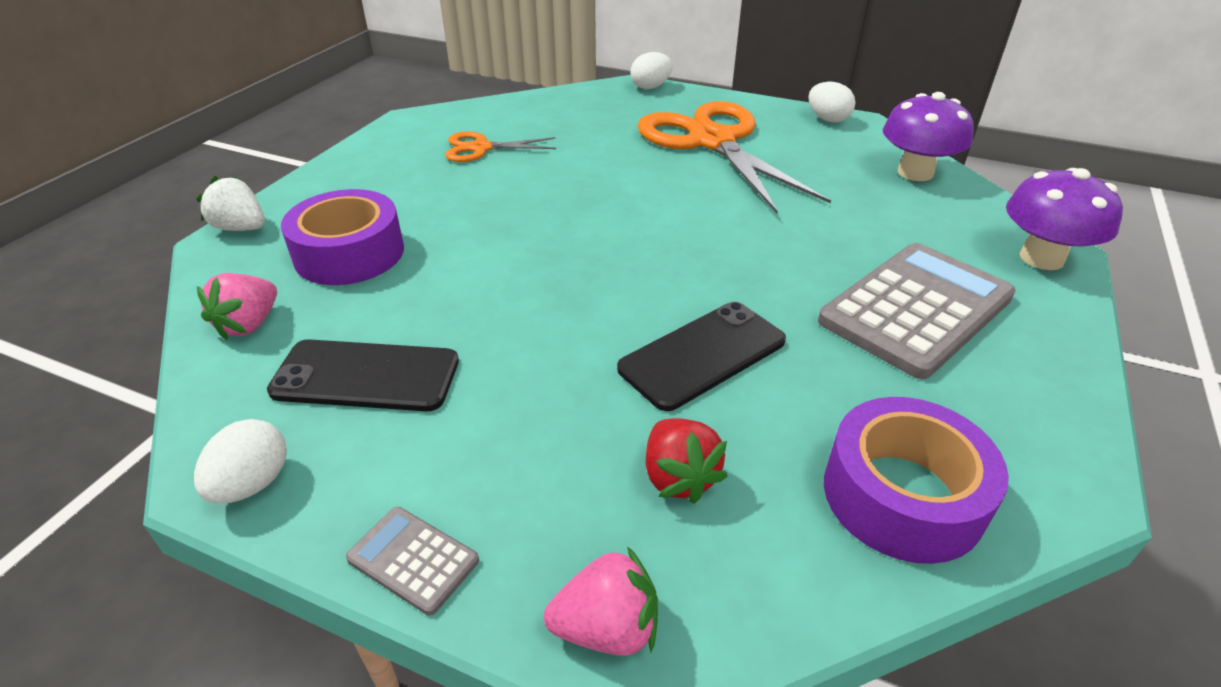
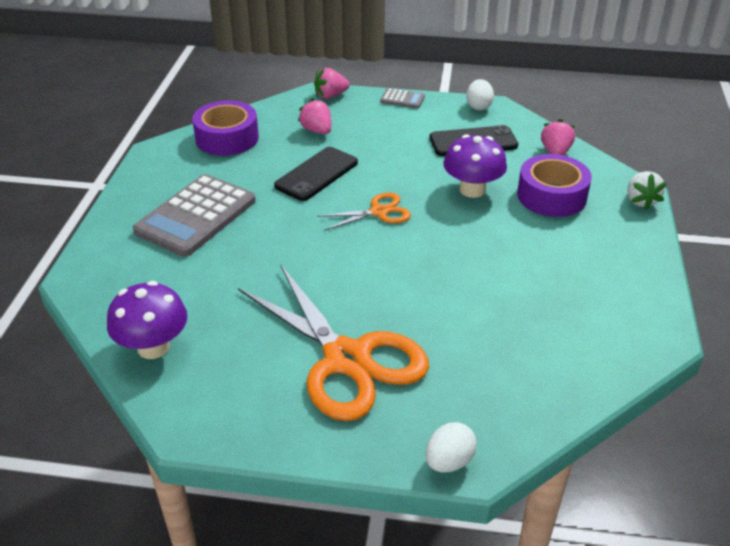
camera: 165 degrees right, 0 degrees up
white strawberry [196,176,265,231] -> white strawberry turned 75 degrees clockwise [627,171,667,210]
orange scissors [445,131,556,162] -> orange scissors moved to [317,192,411,231]
red strawberry [646,418,728,504] -> pink strawberry [298,98,331,134]
white egg [808,82,855,123] -> none
purple mushroom [1006,168,1123,270] -> purple mushroom moved to [443,134,507,198]

